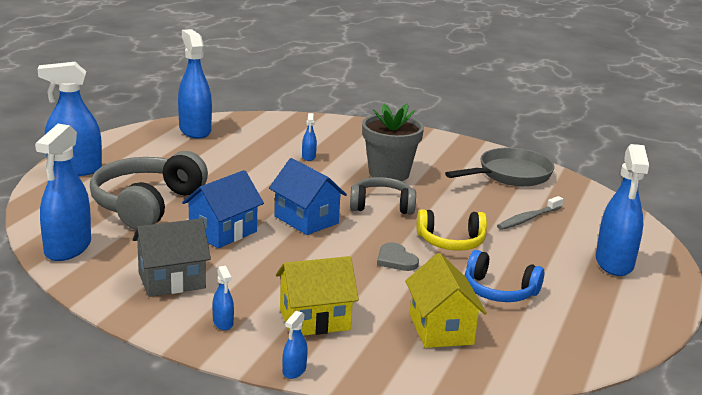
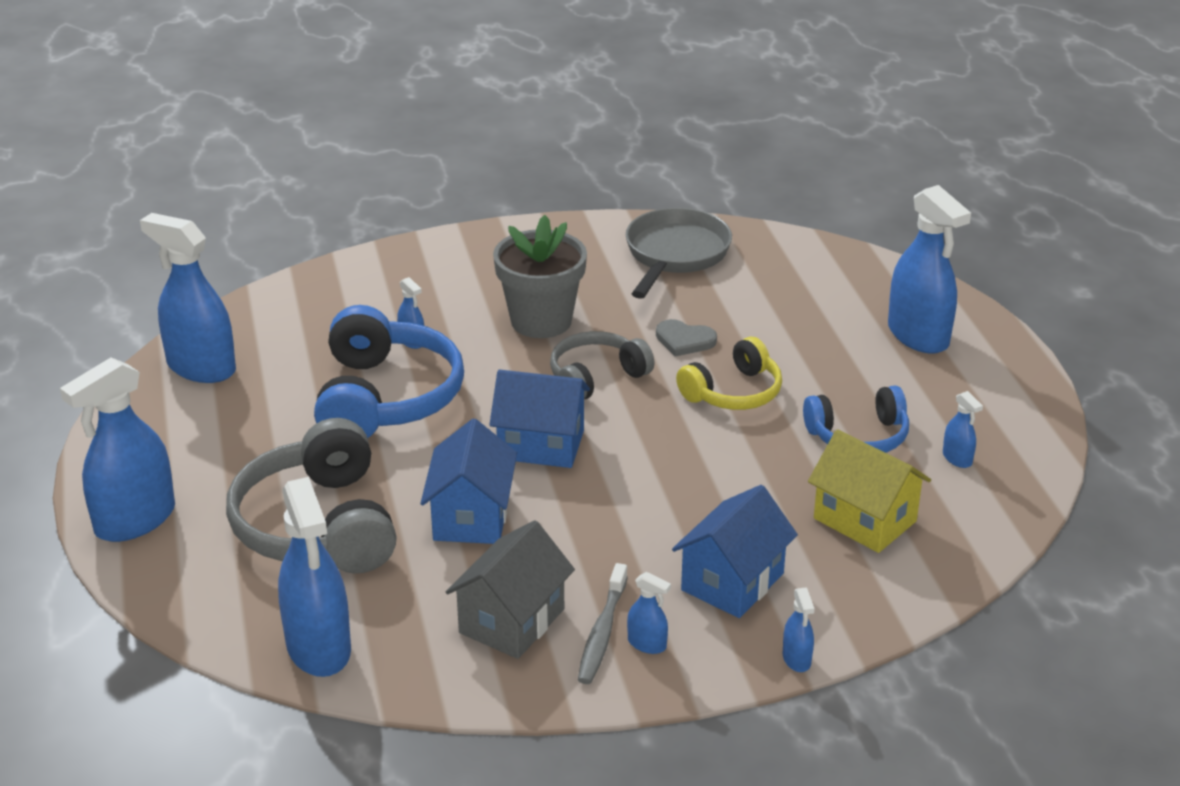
camera: 35 degrees left, 10 degrees up
yellow house [276,256,359,336] -> blue house [672,485,798,618]
grey heart [377,242,419,271] -> grey heart moved to [656,319,717,357]
grey toothbrush [497,196,563,230] -> grey toothbrush moved to [578,563,628,684]
none -> blue headphones [314,305,464,438]
none -> blue spray bottle [943,391,983,468]

